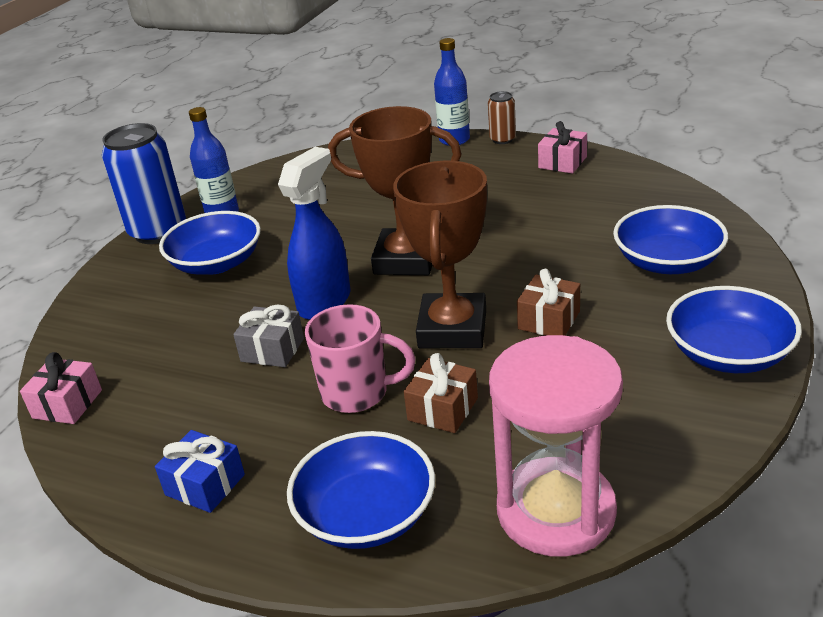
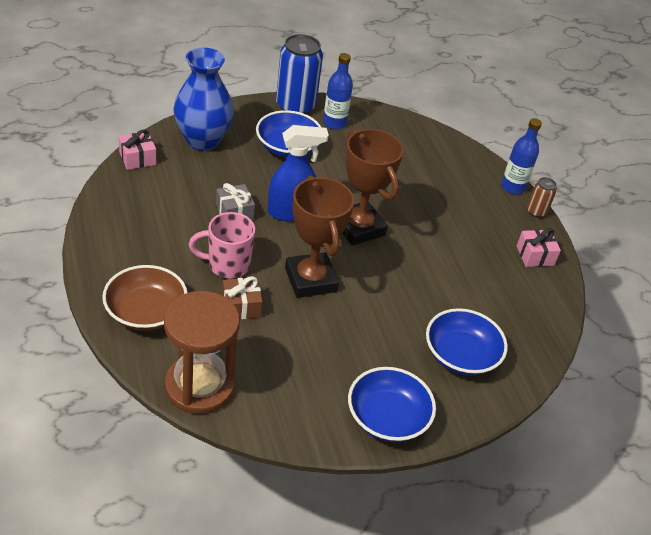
camera: 40 degrees right, 10 degrees up
blue gift [155,430,245,513] -> none
blue bowl [287,431,435,549] -> brown bowl [102,265,188,331]
pink mug [305,304,416,413] -> pink mug turned 120 degrees clockwise [189,212,256,279]
brown trophy [393,161,487,348] -> brown trophy turned 75 degrees counterclockwise [285,175,354,298]
pink hourglass [489,335,623,557] -> brown hourglass [164,291,240,414]
brown gift [517,269,580,336] -> none
none -> blue vase [173,48,234,151]

